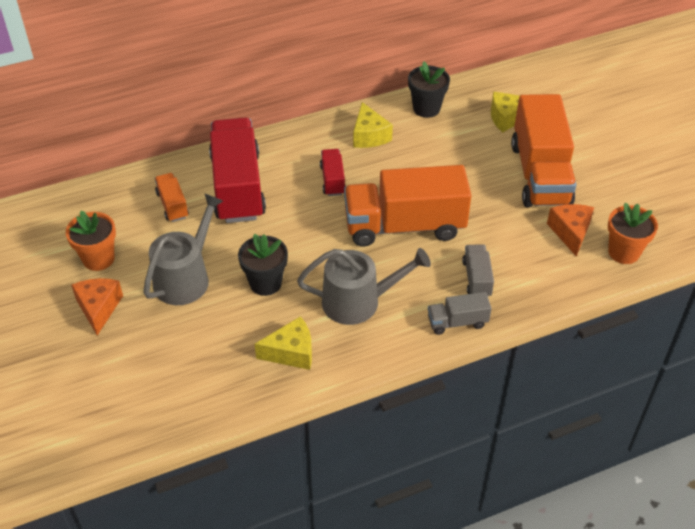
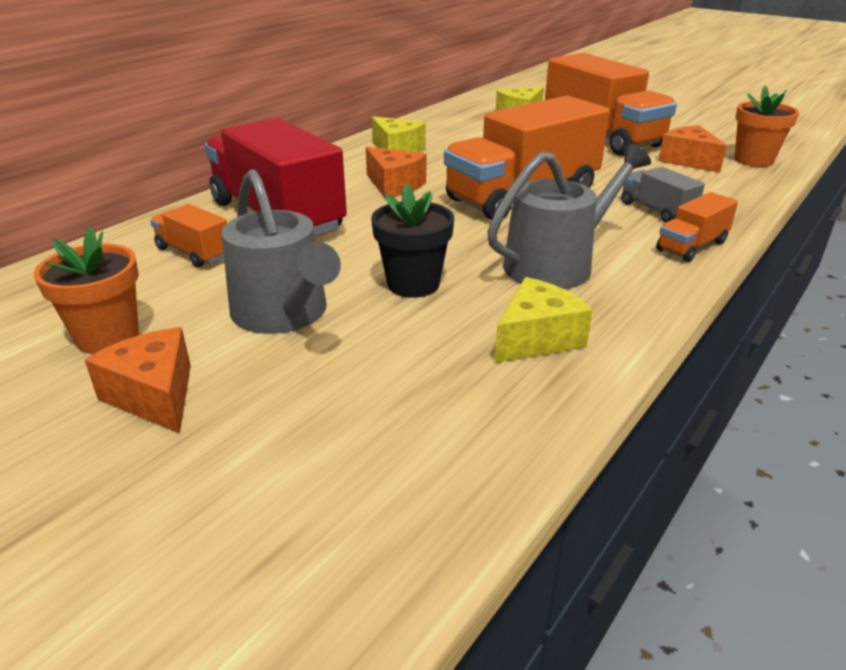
camera: 30 degrees left, 15 degrees down
grey watering can [143,193,223,305] -> grey watering can turned 150 degrees clockwise [222,169,341,334]
red truck [320,149,346,196] -> orange cheese [366,147,426,198]
black flower pot [408,61,450,118] -> none
grey truck [428,292,492,335] -> orange truck [656,192,738,262]

